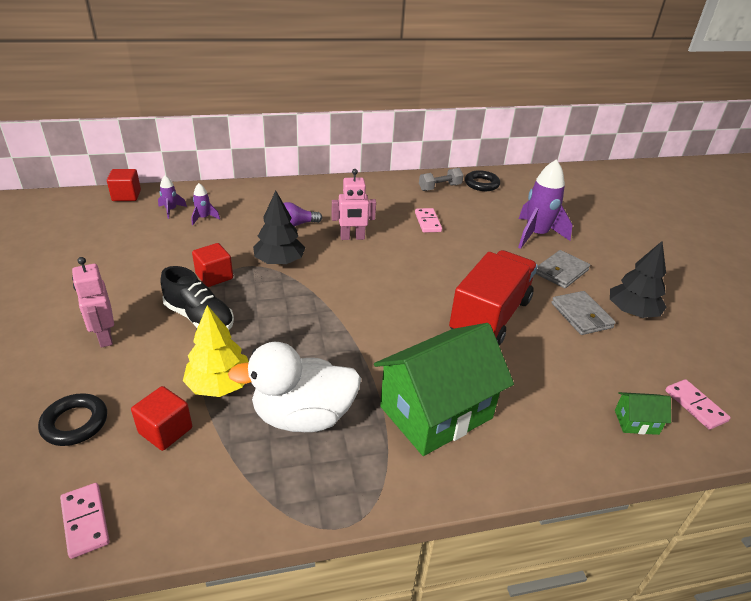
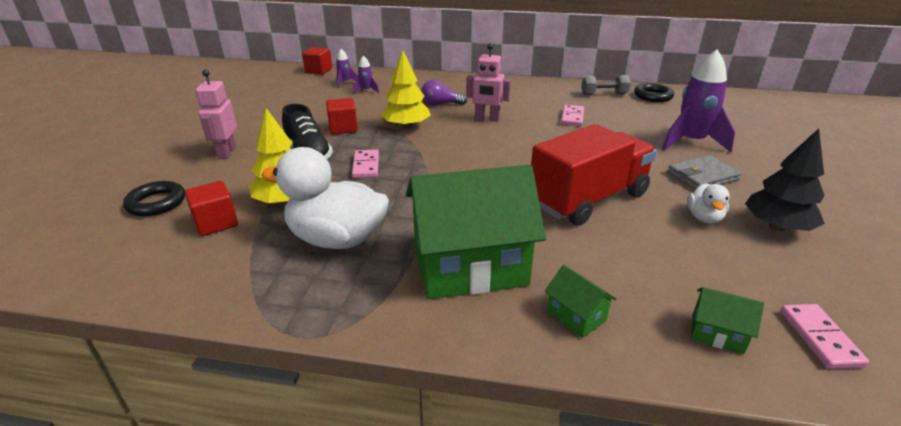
camera: 25 degrees right, 5 degrees down
pink domino [60,483,110,559] -> pink domino moved to [352,149,379,178]
black tree [253,190,305,265] -> yellow tree [381,50,431,129]
grey wallet [551,291,616,335] -> white duck [687,183,730,224]
none -> green house [545,265,617,338]

